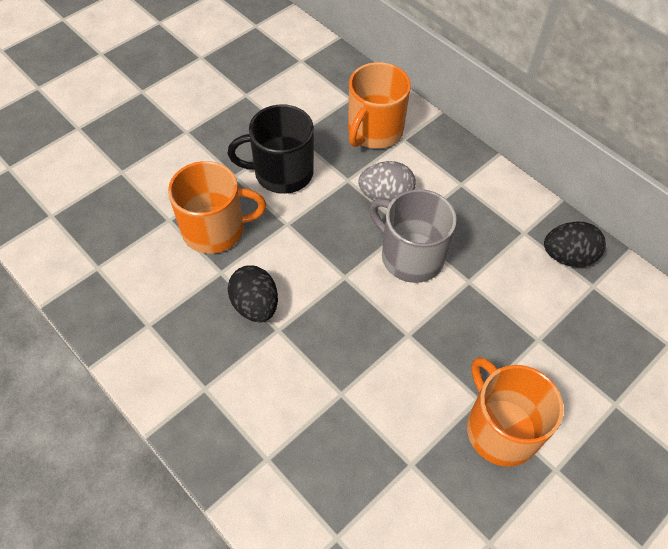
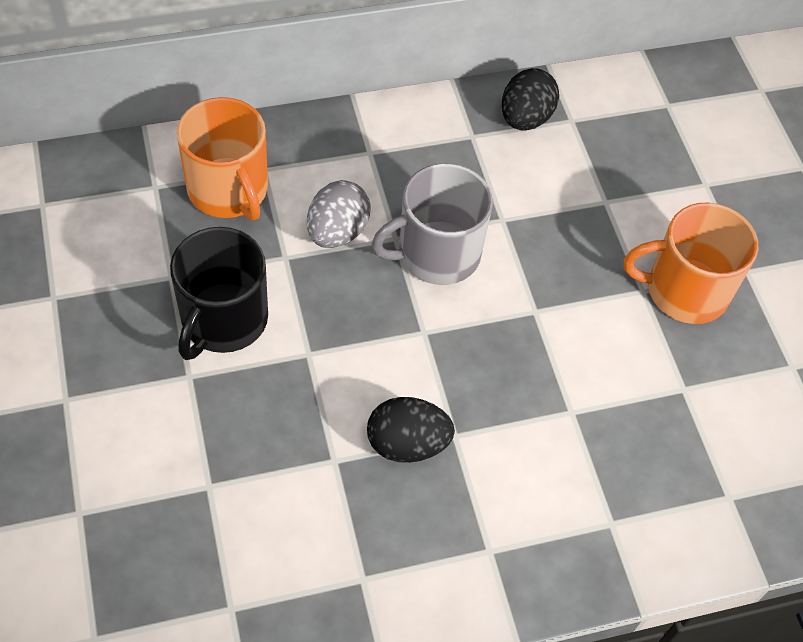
camera: 65 degrees left, 0 degrees up
orange mug [168,161,266,254] -> none

